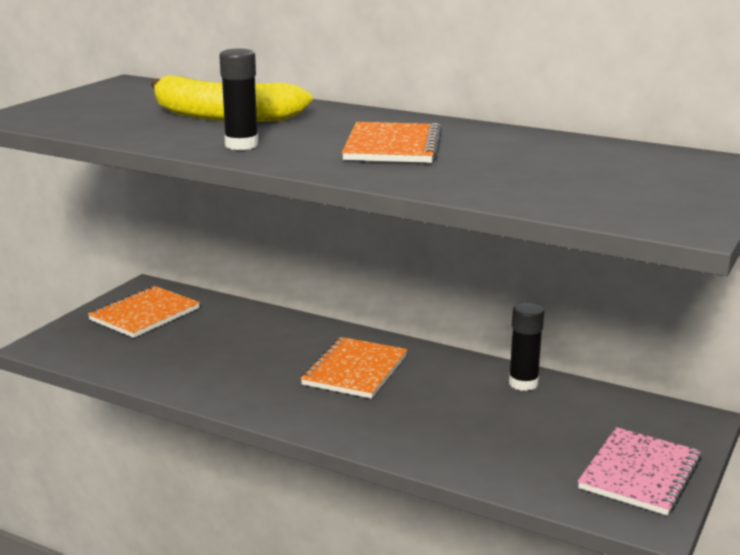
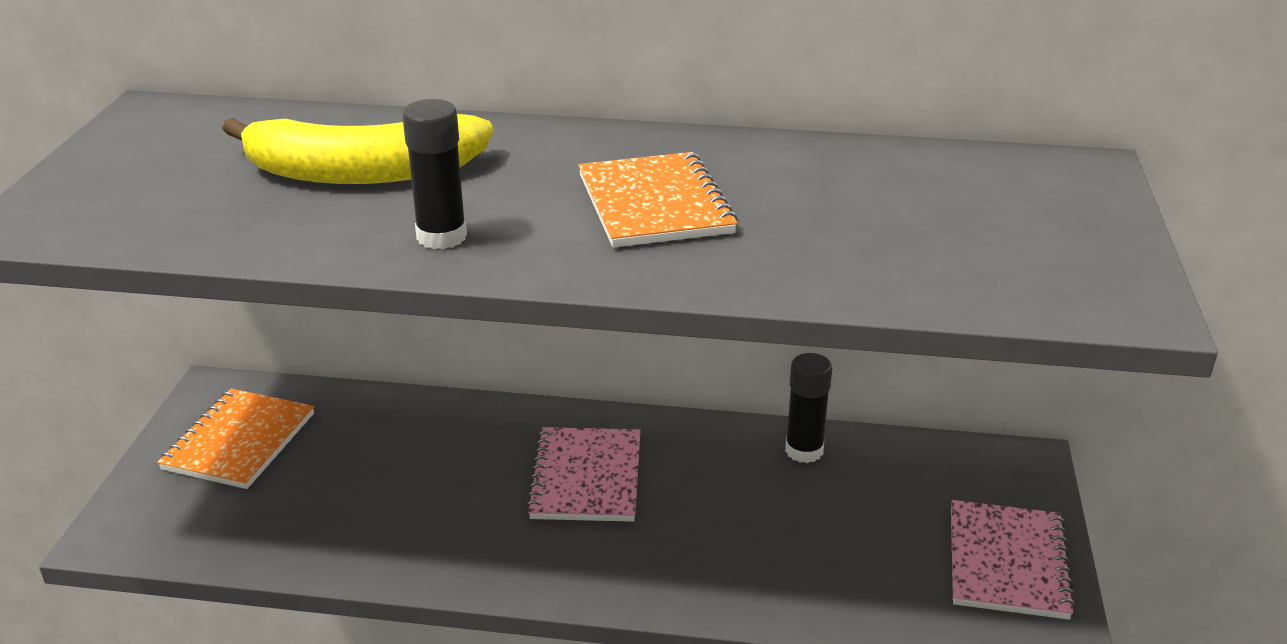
camera: 20 degrees left, 10 degrees up
orange notebook [300,337,408,399] -> pink notebook [526,427,641,522]

